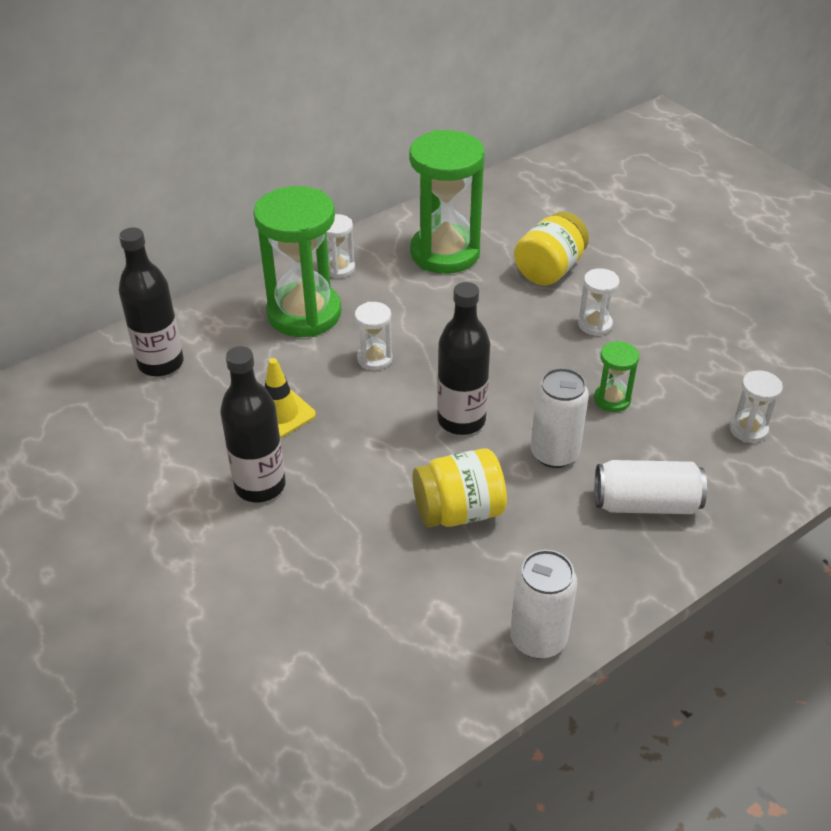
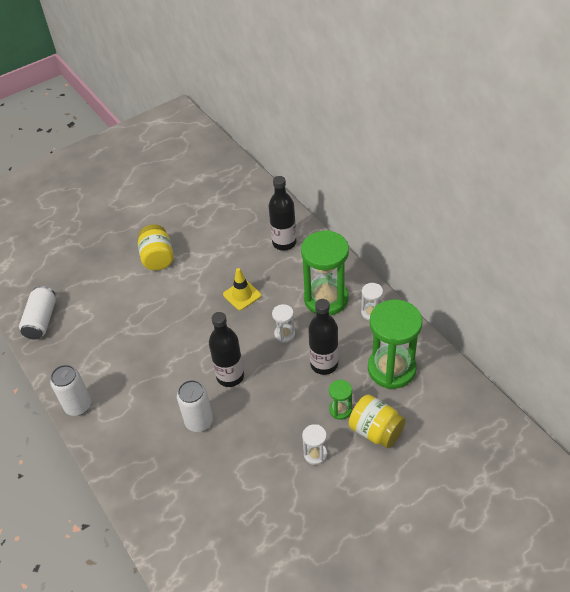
camera: 95 degrees right, 5 degrees up
black bottle [220,346,286,502] -> black bottle moved to [308,299,338,375]
yellow jar [412,448,507,528] -> yellow jar moved to [138,224,174,270]
green hourglass [594,341,639,412] -> green hourglass moved to [329,380,352,420]
white can [595,460,707,514] -> white can moved to [19,286,56,339]
white hourglass [730,370,783,443] -> none

